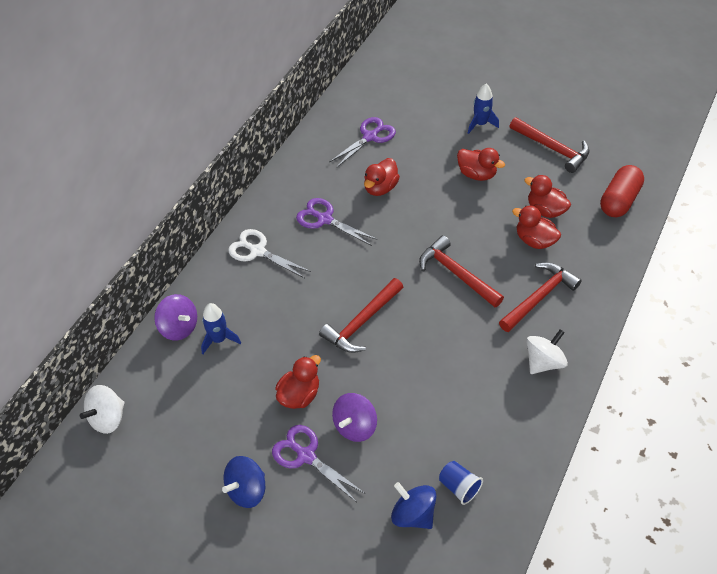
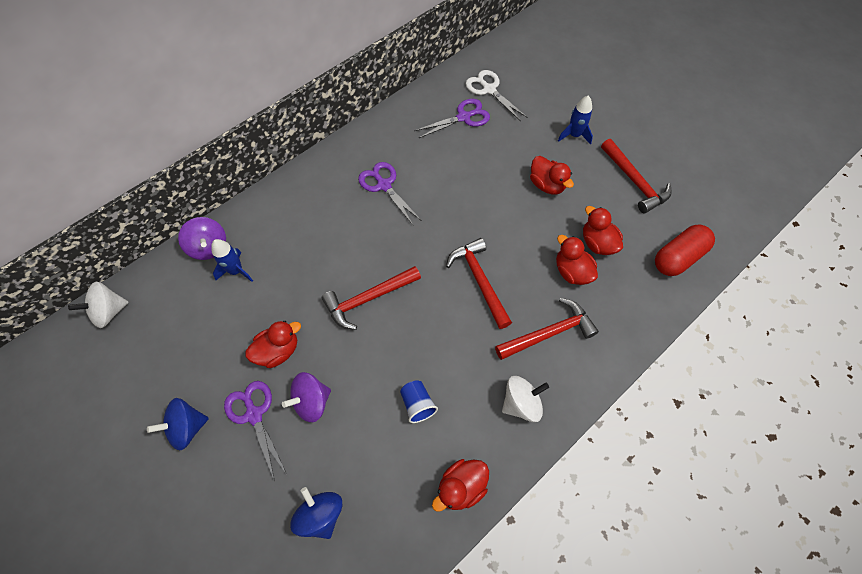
camera: 20 degrees right, 10 degrees up
white scissors [228,229,311,278] -> white scissors moved to [466,70,528,121]
red duck [364,158,400,196] -> red duck moved to [432,459,489,512]
blue cup [439,461,483,505] -> blue cup moved to [400,380,438,423]

